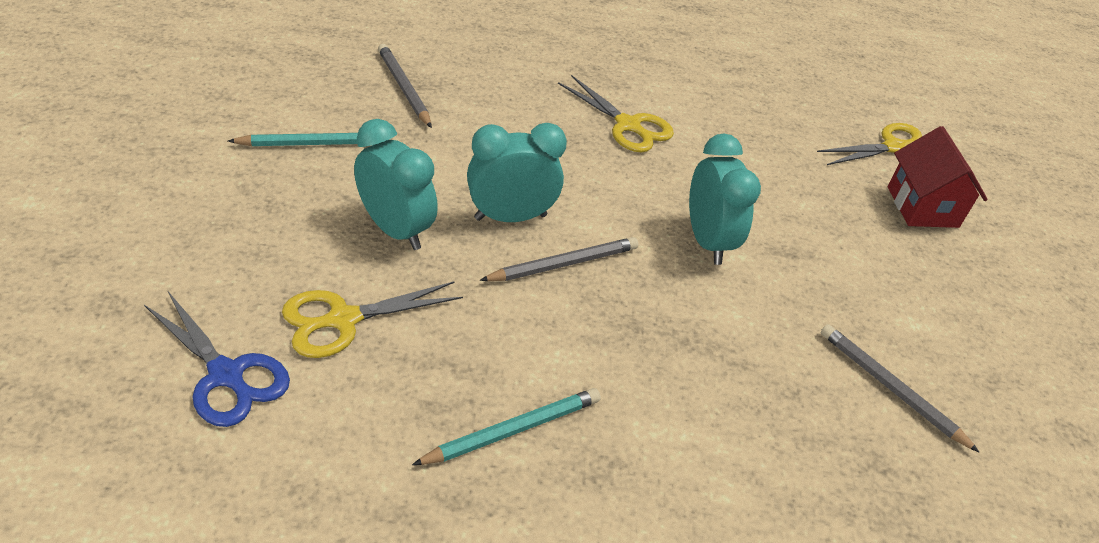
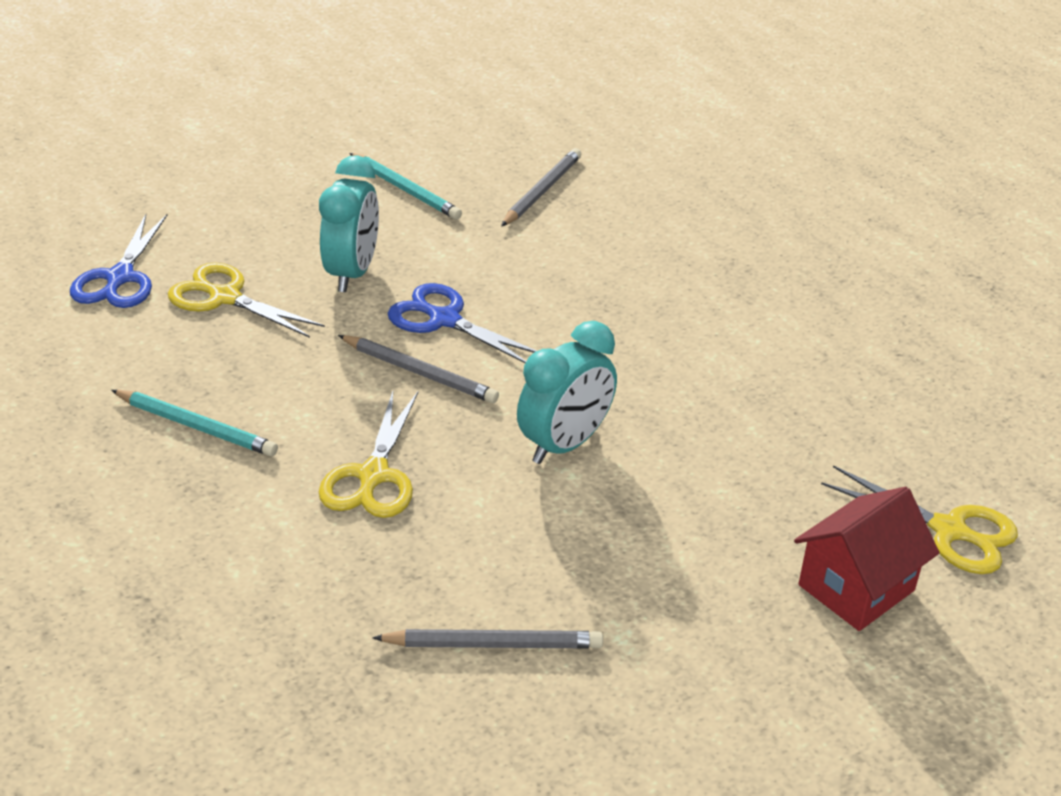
camera: 60 degrees right, 5 degrees down
turquoise clock [467,123,567,222] -> blue scissors [388,283,537,363]
yellow scissors [558,75,674,152] -> yellow scissors moved to [319,392,418,518]
grey pencil [821,324,980,453] -> grey pencil turned 75 degrees clockwise [372,629,603,649]

